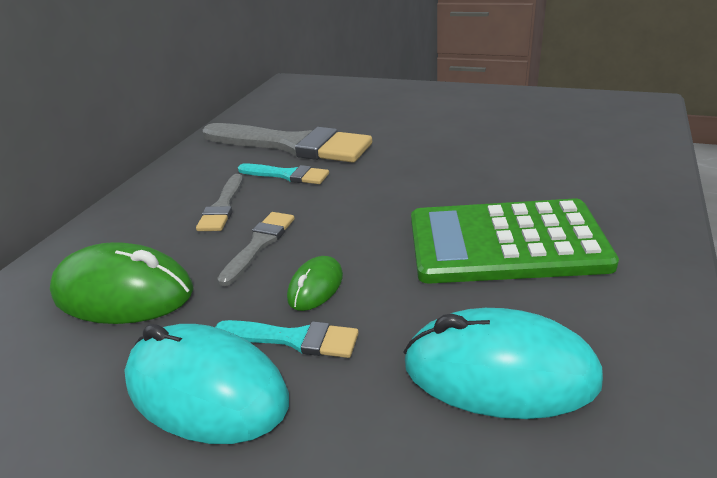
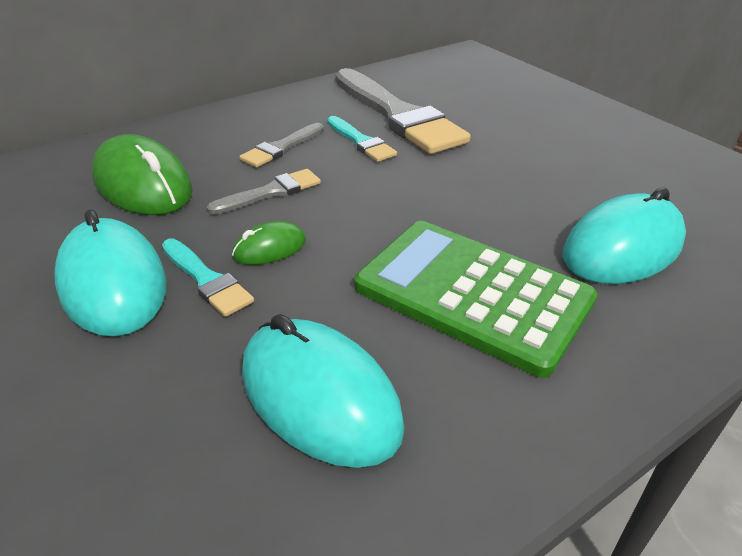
camera: 30 degrees right, 5 degrees up
none -> turquoise mouse [563,187,686,284]

